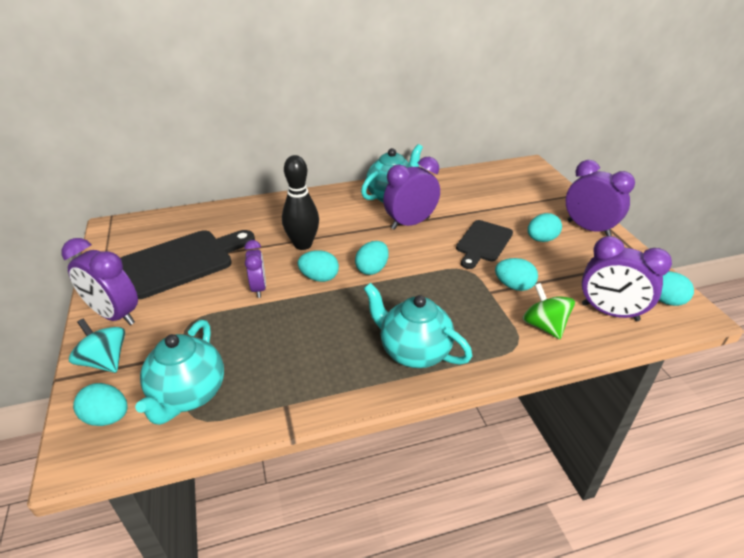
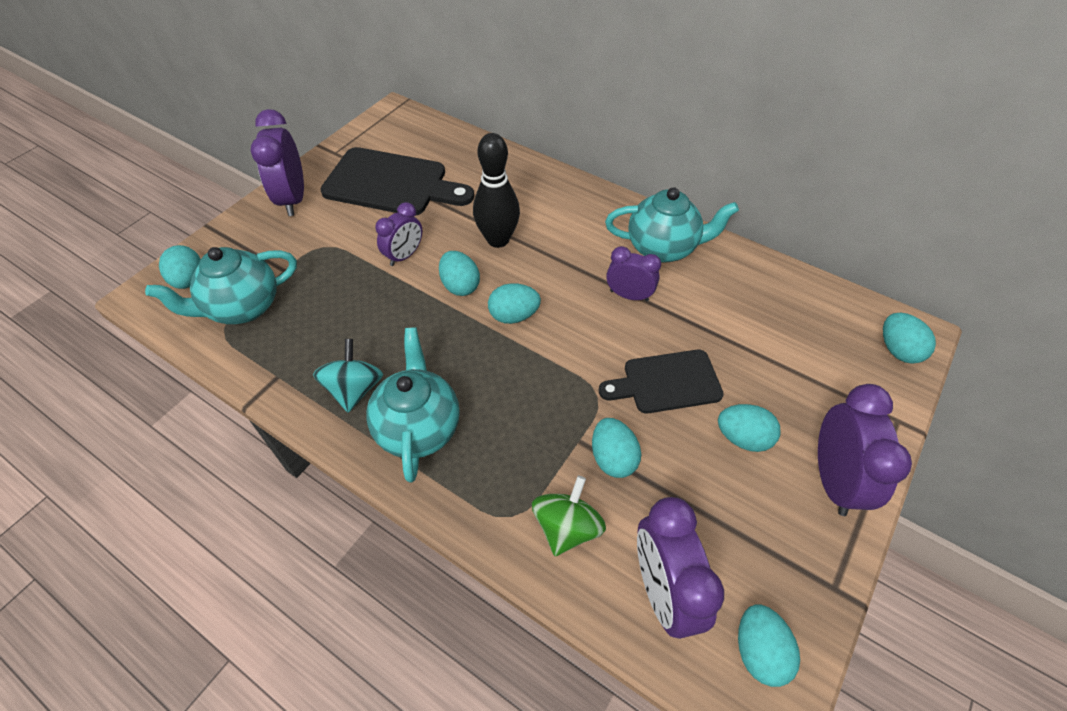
camera: 50 degrees right, 15 degrees up
turquoise spinning top [69,319,125,373] -> turquoise spinning top moved to [313,339,383,413]
purple clock [383,157,440,230] -> purple clock [606,246,661,302], size x0.62
none -> turquoise egg [883,313,936,364]

